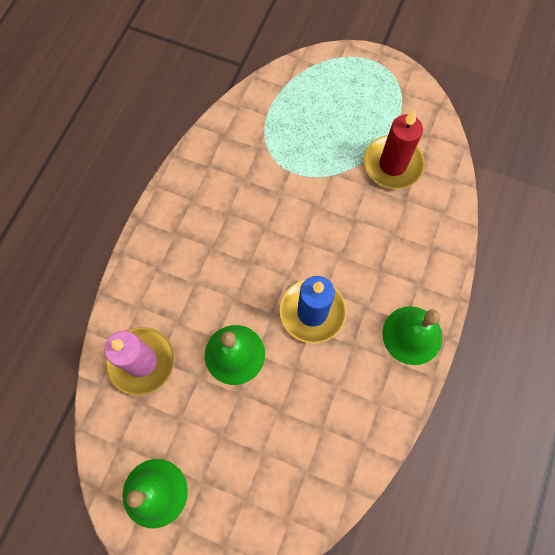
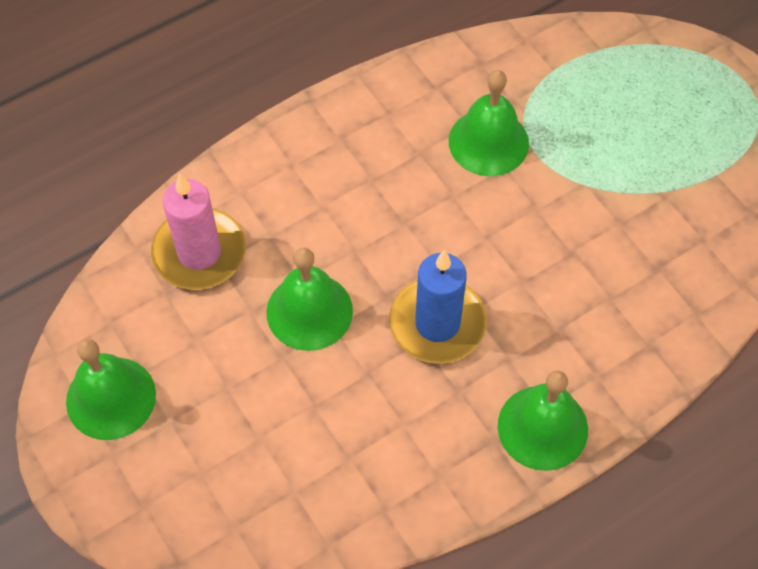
camera: 35 degrees right, 10 degrees down
red candle [364,109,425,189] -> none
none -> green bell [449,70,529,176]

